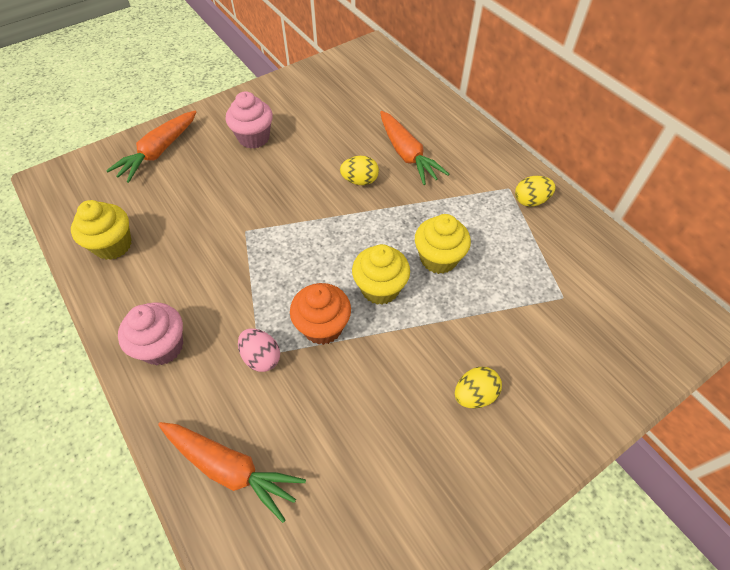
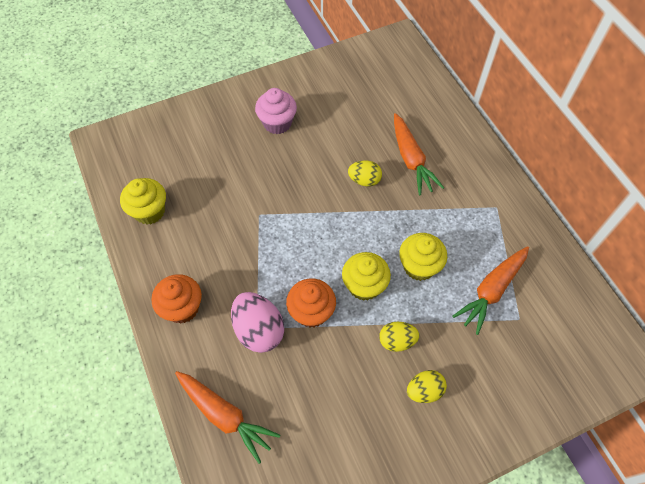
camera: 10 degrees right, 5 degrees up
orange carrot [106,111,197,183] -> orange carrot moved to [452,246,529,335]
pink cupcake [118,302,183,366] -> orange cupcake [151,274,202,324]
pink egg [238,329,280,372] -> pink egg [231,292,284,353], size x1.63
yellow egg [515,176,556,207] -> yellow egg moved to [379,322,419,352]

